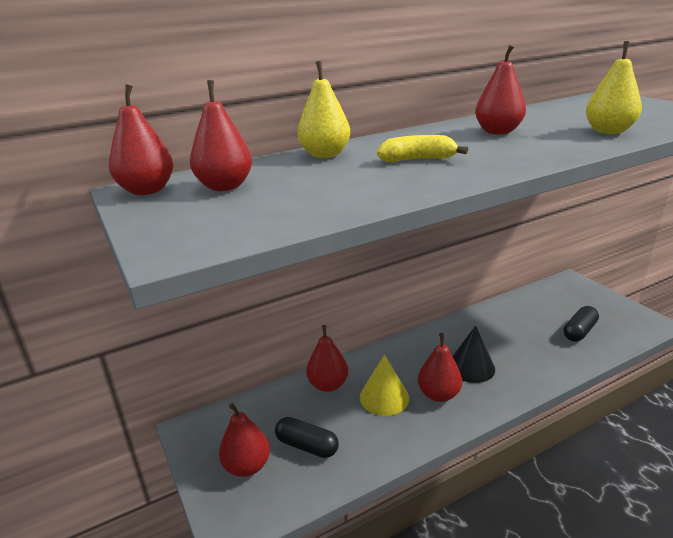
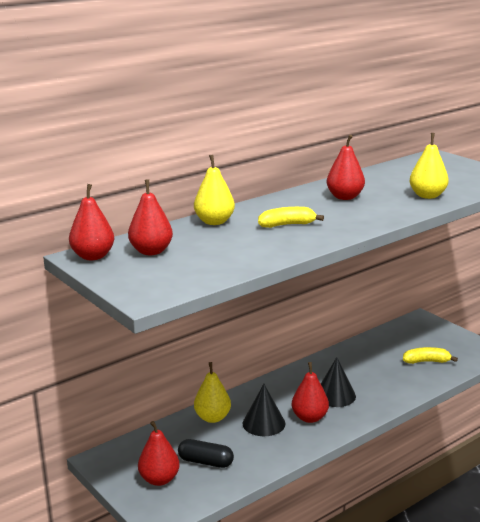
camera: 10 degrees left, 5 degrees down
red pear [306,325,348,392] -> yellow pear [194,362,231,423]
yellow cone [360,355,409,416] -> black cone [242,384,285,436]
black capsule [564,306,599,341] -> yellow banana [403,347,458,364]

